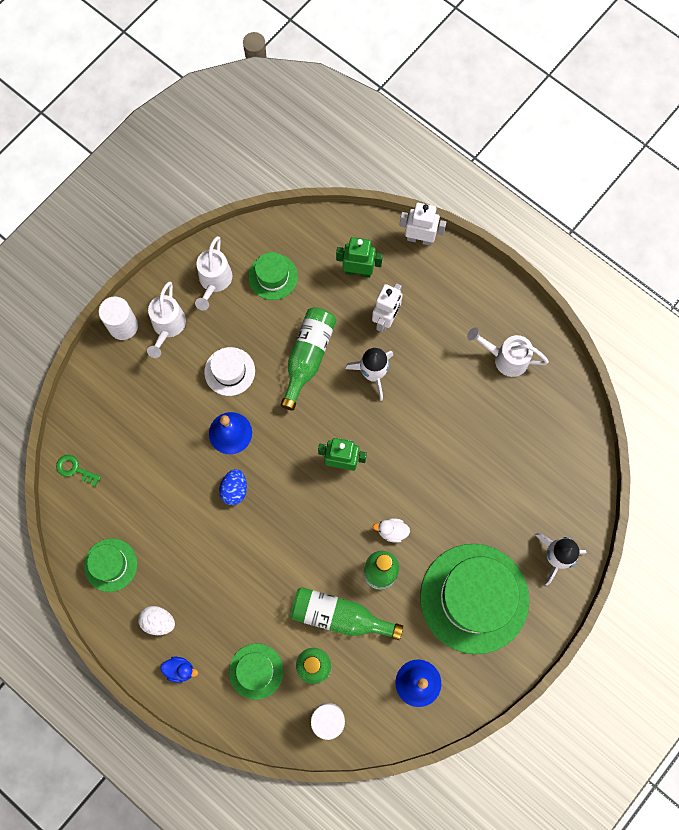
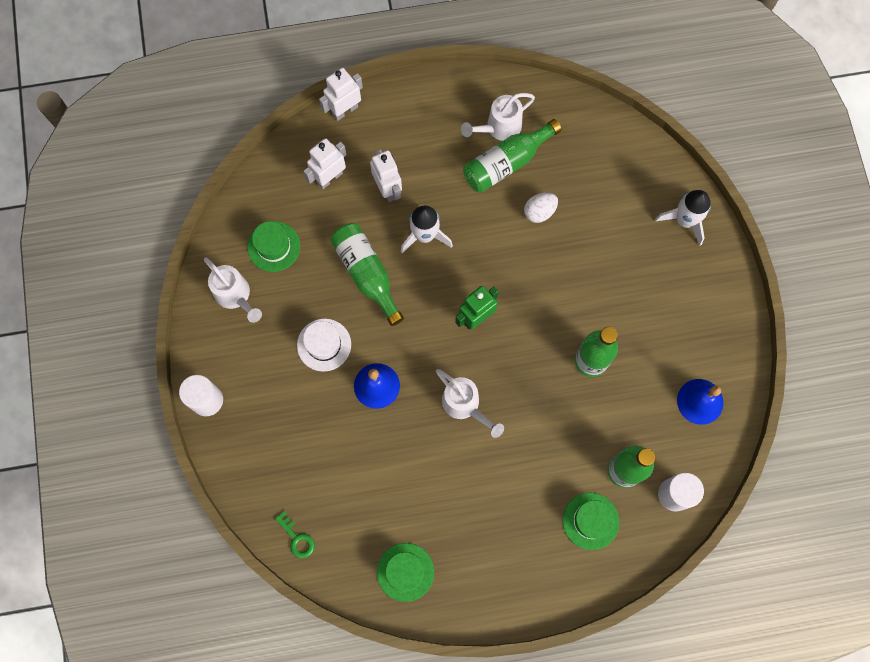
camera: 50 degrees left, 0 degrees up
green key [56,455,101,487] -> green key turned 105 degrees counterclockwise [275,511,315,558]
white egg [138,606,175,635] -> white egg moved to [524,192,558,223]
white watering can [147,282,186,358] -> white watering can moved to [436,369,504,438]
blue duck [161,657,198,683] -> none
blue egg [219,469,247,505] -> none
green bottle [290,587,403,640] -> green bottle moved to [463,119,562,193]
green robot [336,237,383,278] -> white robot [304,138,347,189]
white duck [373,518,410,543] -> none
green hat [420,544,529,654] -> none

